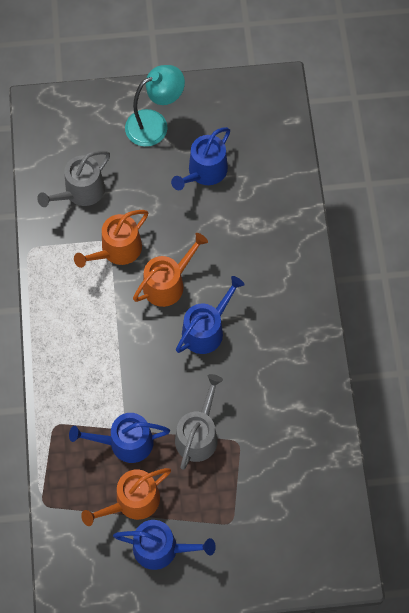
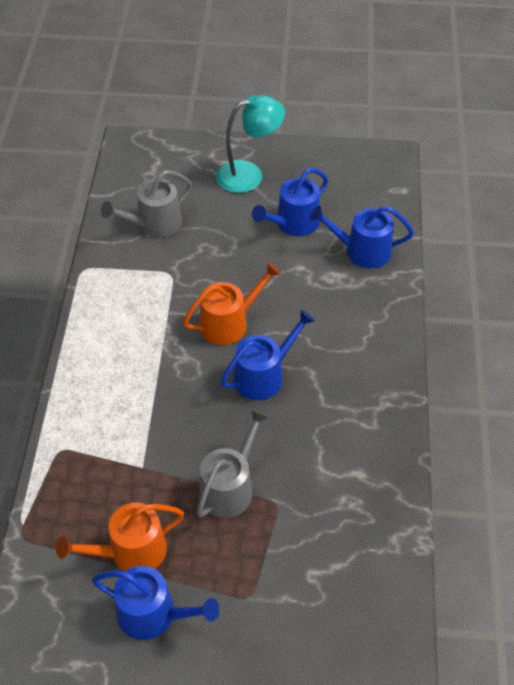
camera: 10 degrees right, 15 degrees down
blue watering can [69,413,170,463] -> blue watering can moved to [310,206,414,268]
orange watering can [74,210,148,268] -> none

